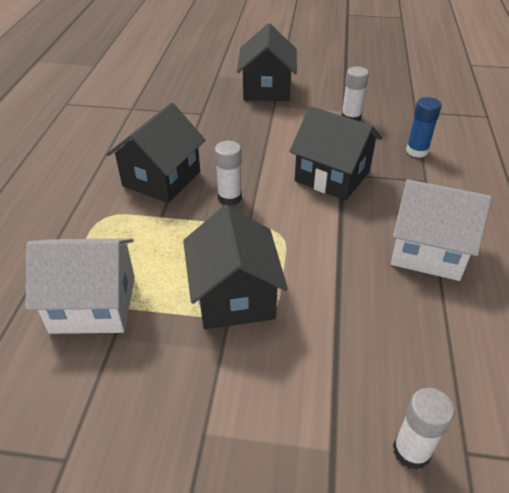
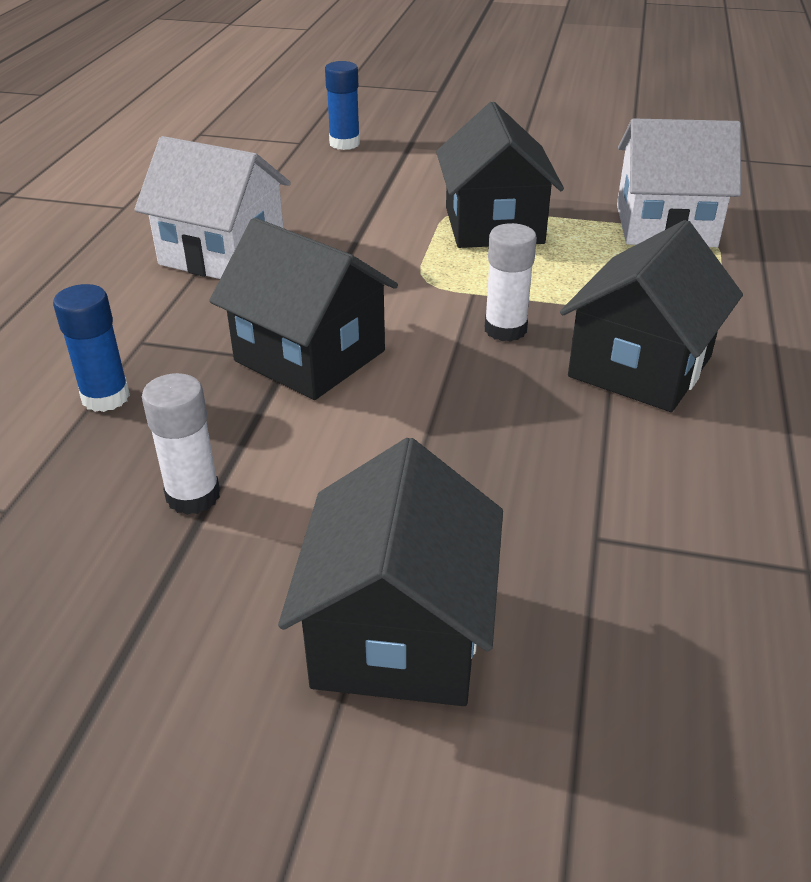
camera: 175 degrees left, 5 degrees down
white glue stick [393,388,455,470] -> blue glue stick [325,61,360,150]

